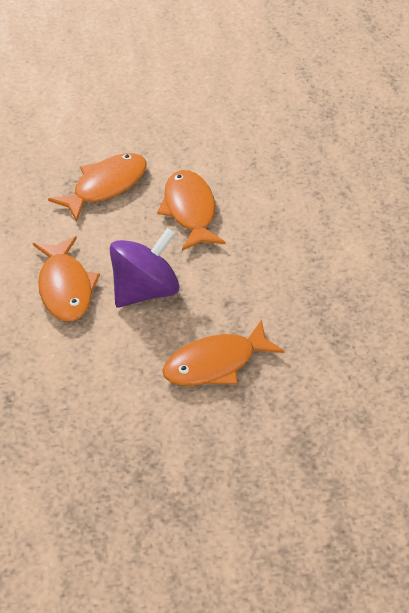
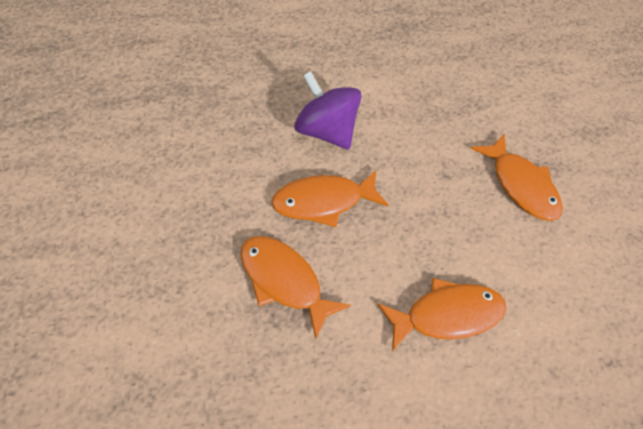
camera: 95 degrees left, 10 degrees up
purple spinning top [110,228,180,308] -> purple spinning top moved to [294,71,362,149]

